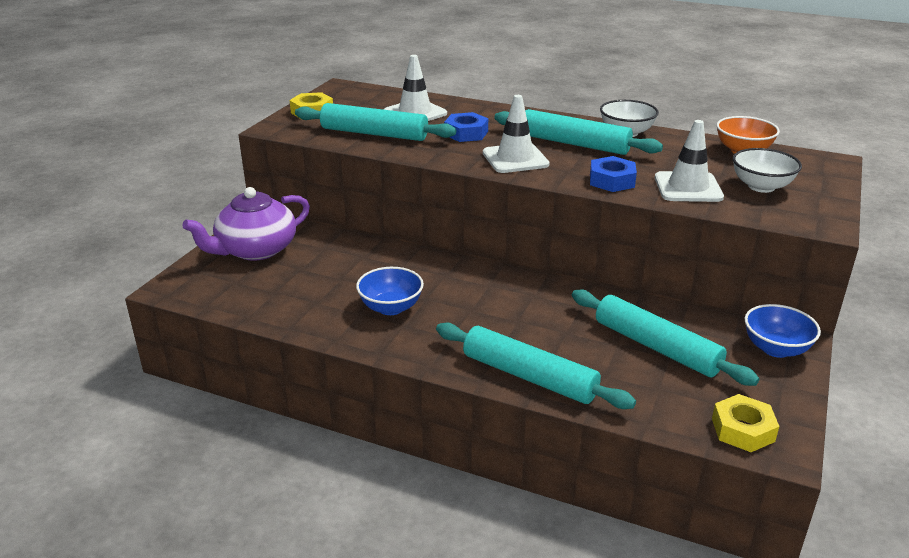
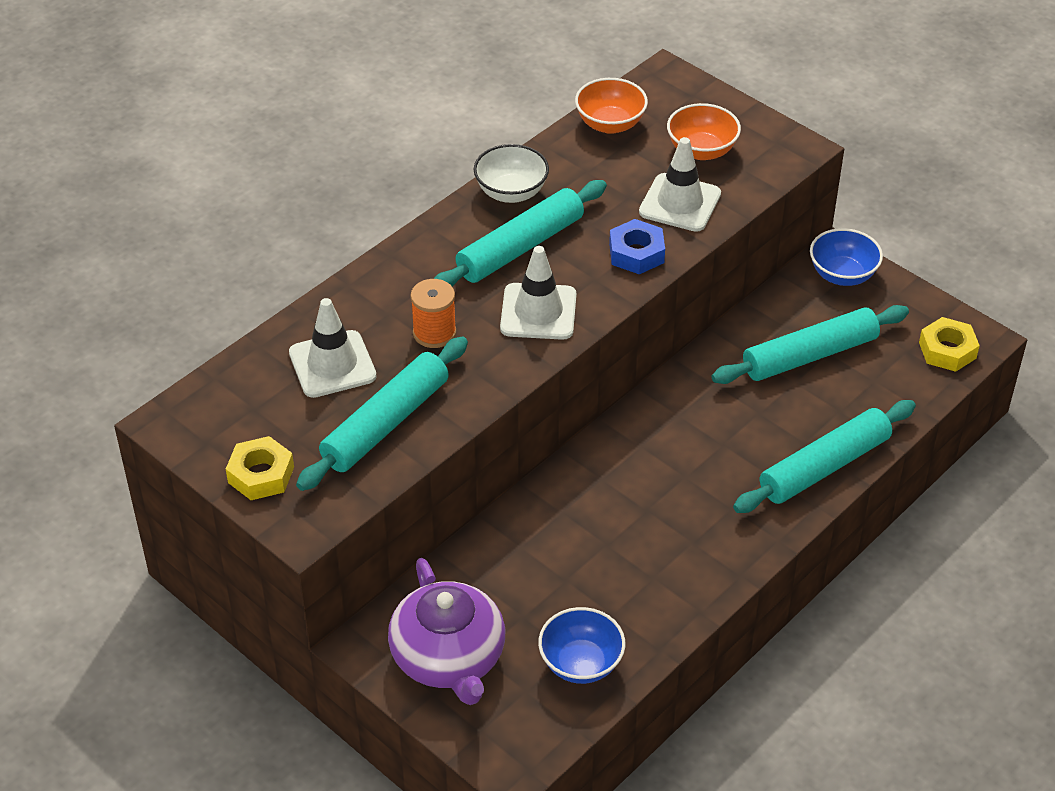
camera: 70 degrees left, 15 degrees up
blue bowl [356,267,424,315] -> blue bowl moved to [538,607,625,684]
blue nut [444,112,488,142] -> orange spool [411,279,456,348]
white bowl [733,148,802,193] -> orange bowl [667,103,741,160]

